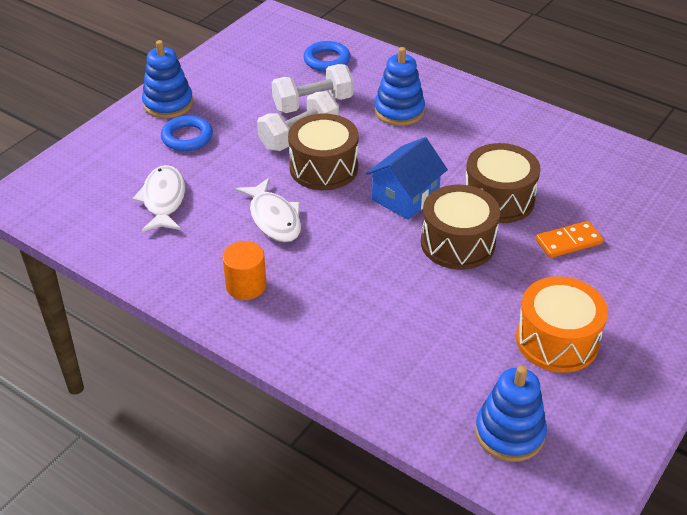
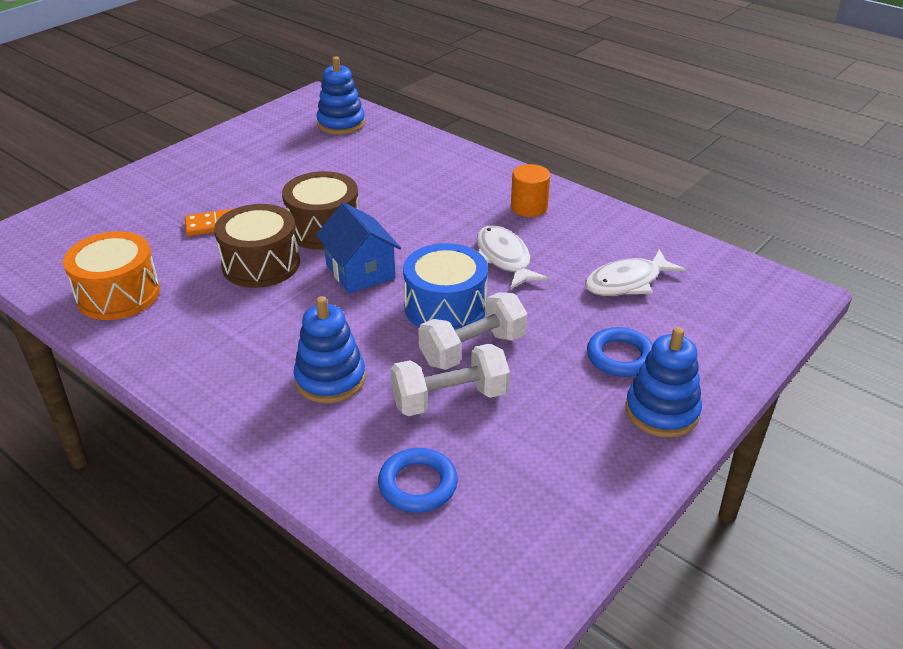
camera: 175 degrees left, 5 degrees down
white fish [132,165,185,232] -> white fish turned 60 degrees clockwise [585,249,686,296]
brown drum [288,114,359,190] -> blue drum [403,243,488,330]
blue house [366,137,448,220] -> blue house turned 75 degrees counterclockwise [316,202,401,293]
orange drum [516,276,608,373] -> orange drum moved to [63,231,160,320]

